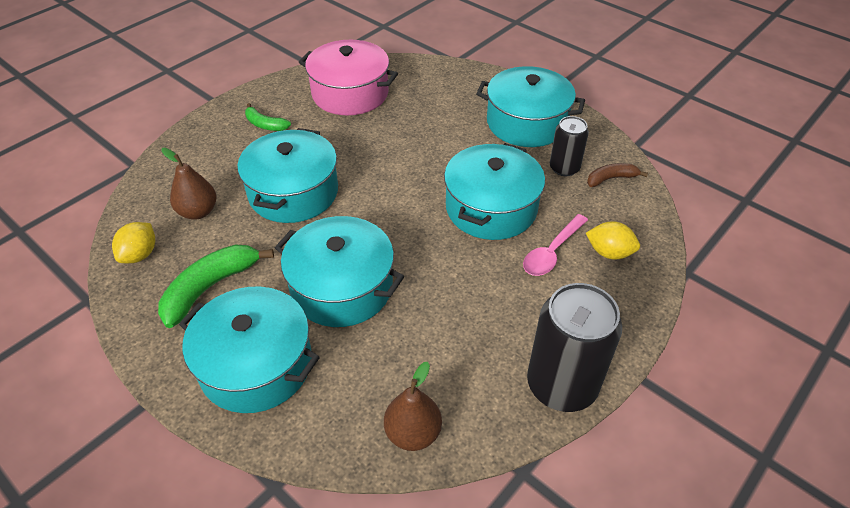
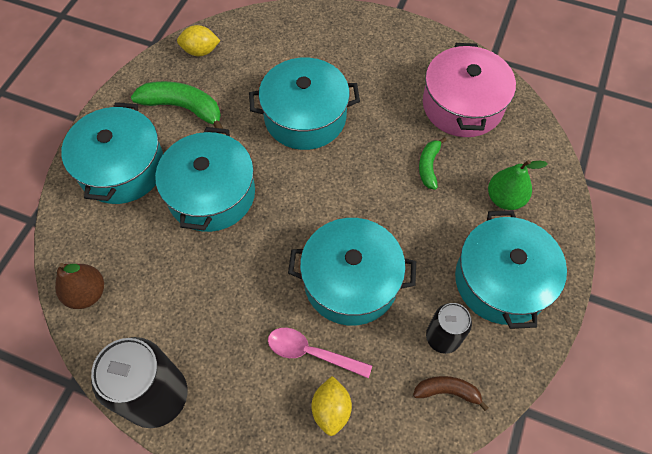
camera: 70 degrees right, 15 degrees up
brown pear [161,148,216,220] -> none
green banana [245,103,291,131] -> green banana moved to [419,137,447,190]
brown banana [587,163,648,187] -> brown banana turned 45 degrees counterclockwise [413,376,489,411]
none -> green pear [488,160,548,210]

